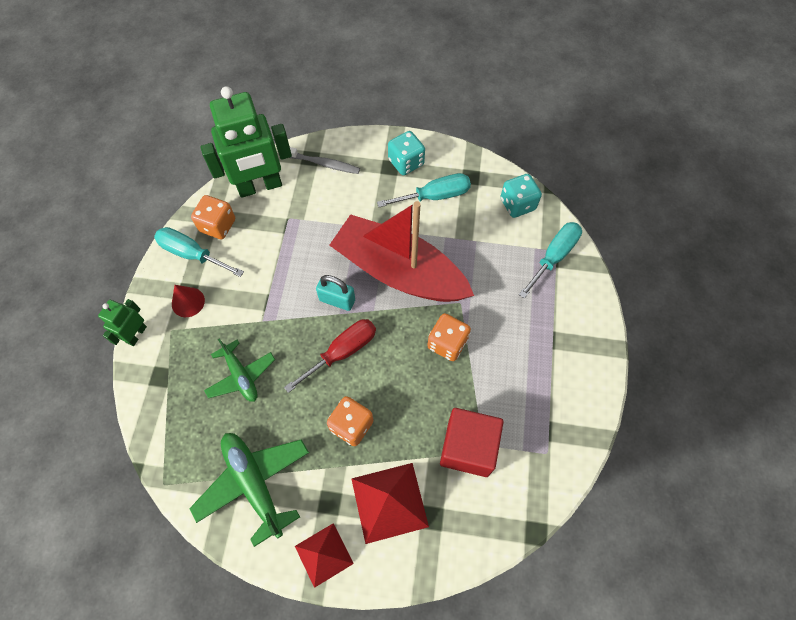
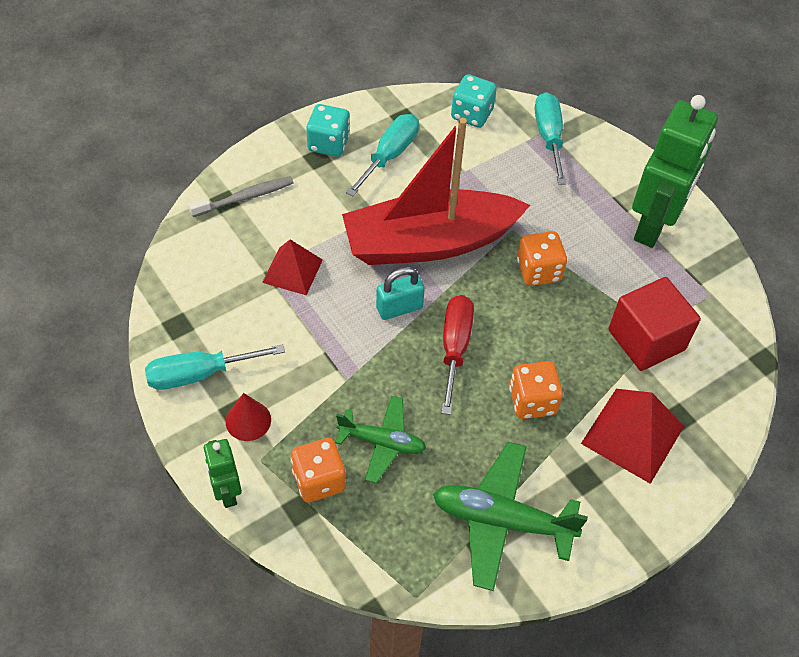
camera: 45 degrees left, 10 degrees down
orange dice [191,195,235,239] -> orange dice moved to [291,438,346,503]
green robot [200,86,292,198] -> green robot moved to [632,95,718,248]
red pyramid [295,523,354,588] -> red pyramid moved to [262,240,323,295]

